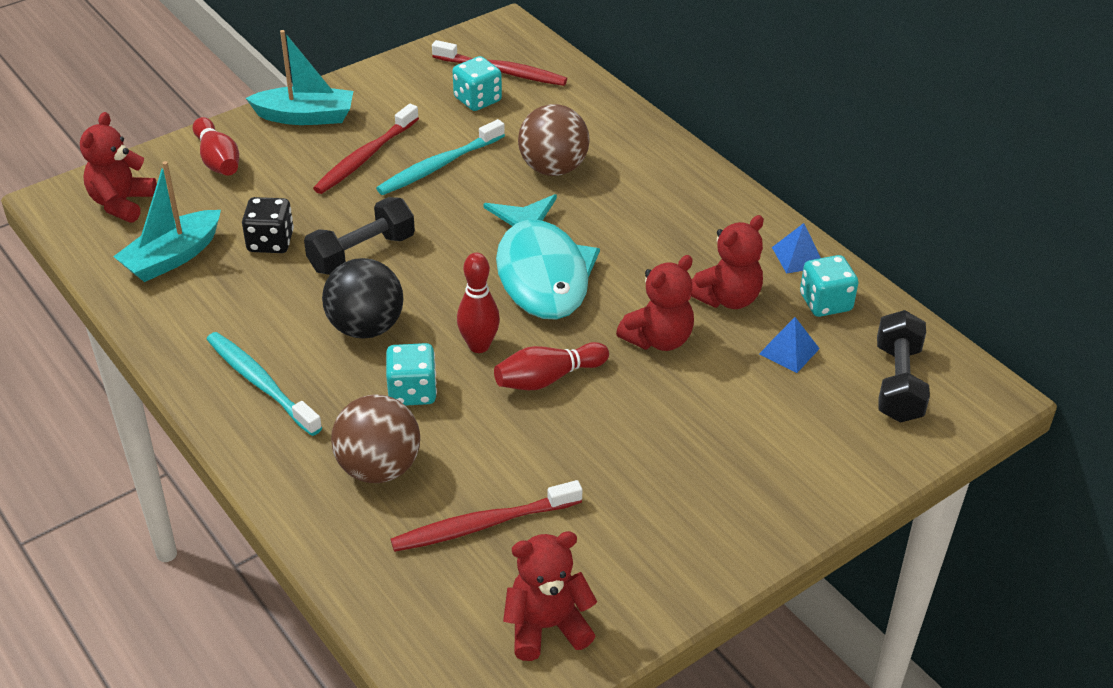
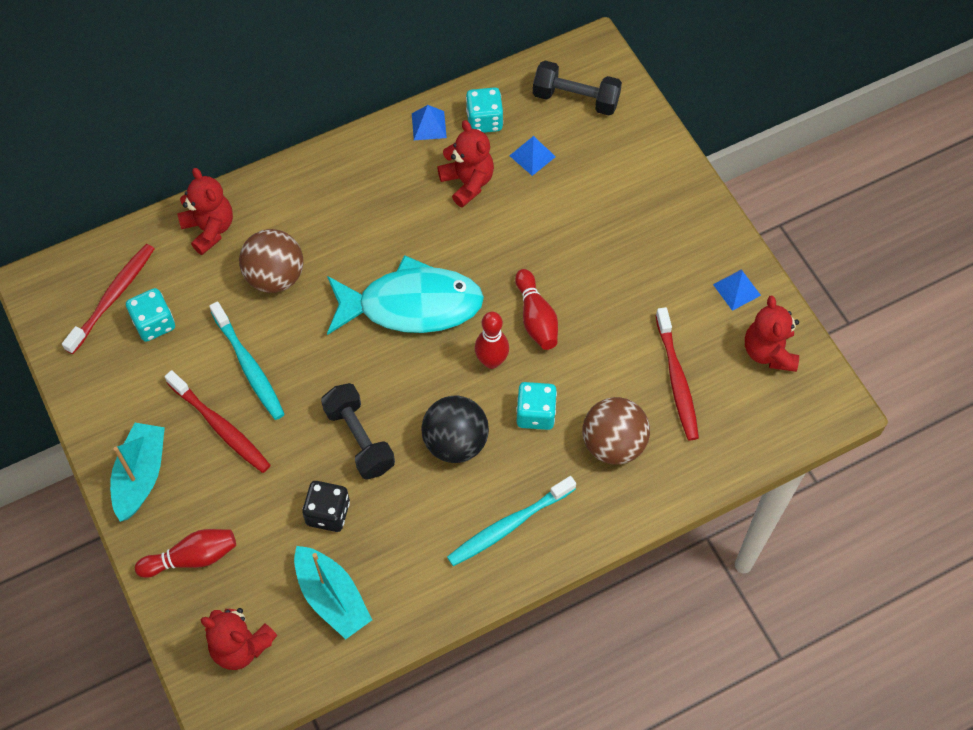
camera: 80 degrees left, 20 degrees up
red teddy bear [616,255,694,351] -> red teddy bear moved to [177,168,233,255]
none -> blue pyramid [713,269,761,311]

